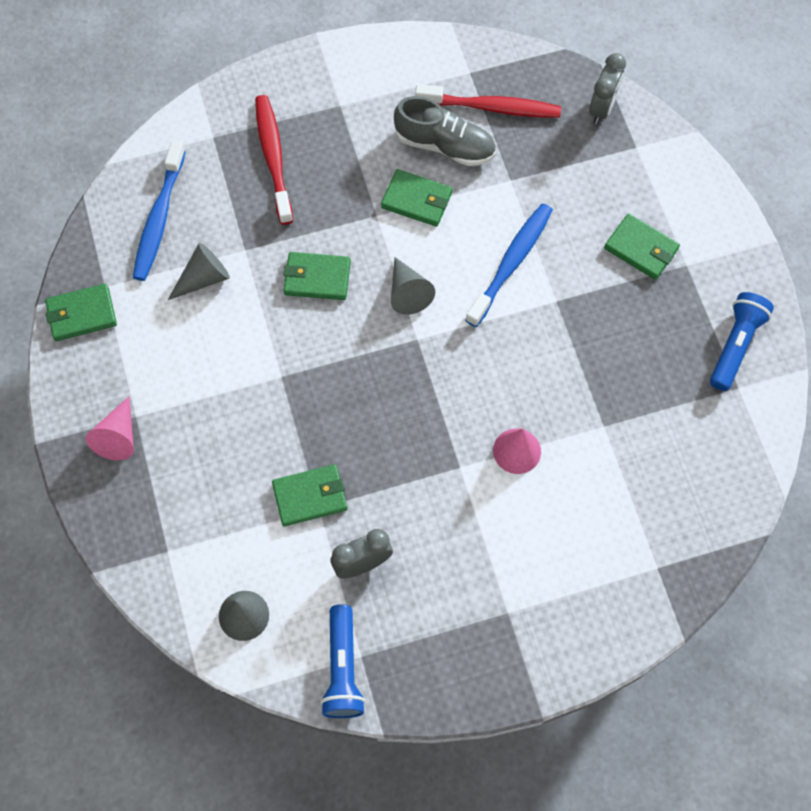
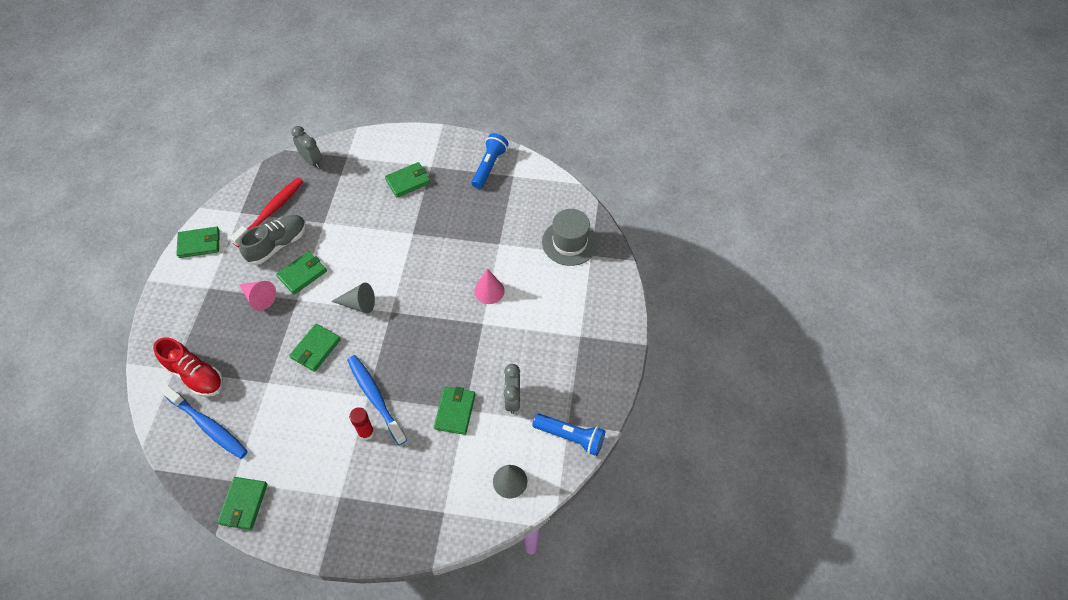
camera: 65 degrees left, 10 degrees down
pink cone [86,396,134,460] -> pink cone moved to [239,281,276,311]
grey cone [168,243,230,300] -> none
red toothbrush [255,95,293,225] -> none
blue toothbrush [465,203,553,327] -> blue toothbrush moved to [347,355,407,445]
blue flashlight [710,292,774,391] -> blue flashlight turned 60 degrees clockwise [471,133,509,189]
none -> red shoe [153,338,223,397]
none -> green wallet [176,227,220,258]
none -> red glue stick [349,407,375,440]
none -> grey hat [542,209,598,266]

